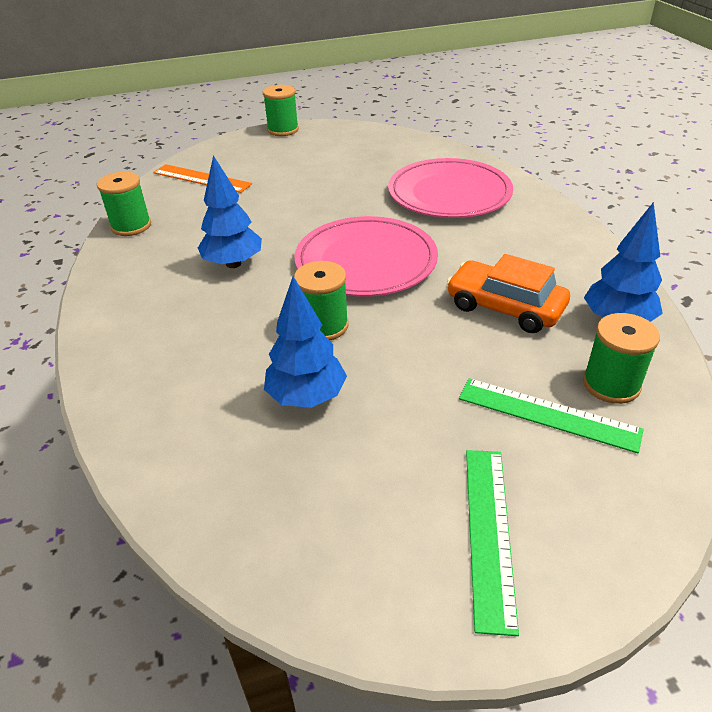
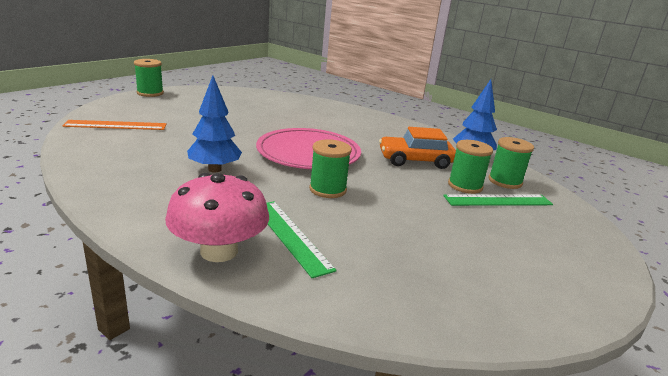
camera: 40 degrees left, 15 degrees down
green spool [97,171,151,236] -> green spool moved to [448,140,493,194]
blue tree [264,276,347,408] -> none
pink plate [388,158,513,218] -> none
green ruler [466,450,519,636] -> green ruler moved to [267,201,336,278]
none -> pink mushroom [165,173,269,262]

